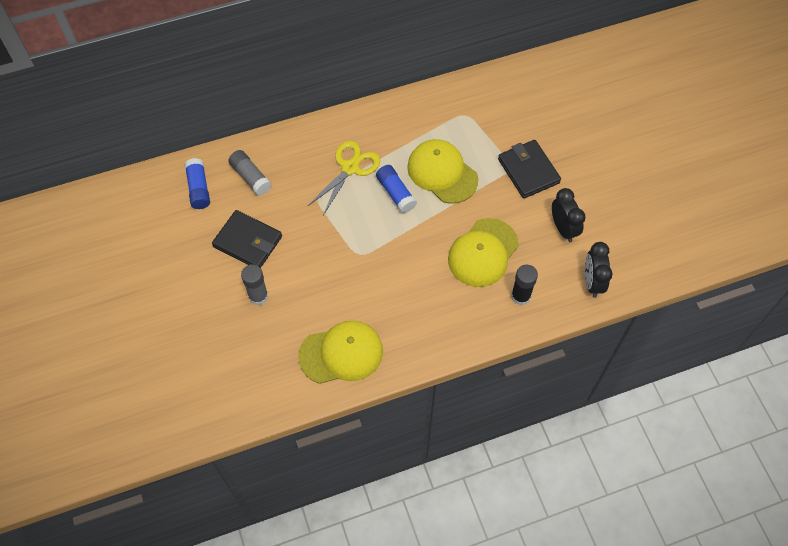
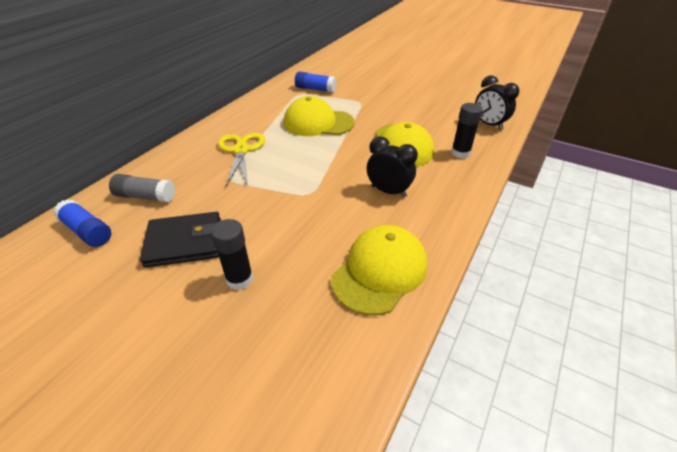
camera: 40 degrees left, 20 degrees down
grey glue stick [241,264,268,305] -> black glue stick [211,219,253,290]
blue glue stick [376,165,417,213] -> blue glue stick moved to [295,71,337,93]
black wallet [498,140,561,199] -> none
black clock [552,188,586,242] -> black clock moved to [367,137,418,197]

